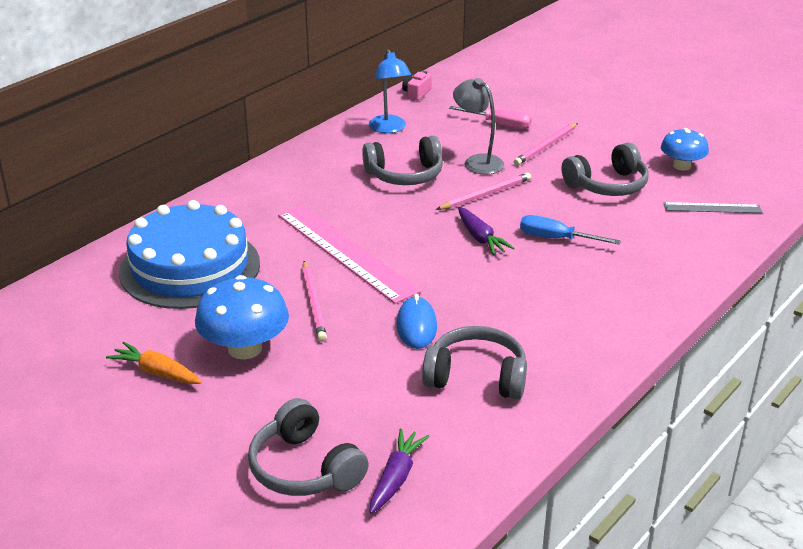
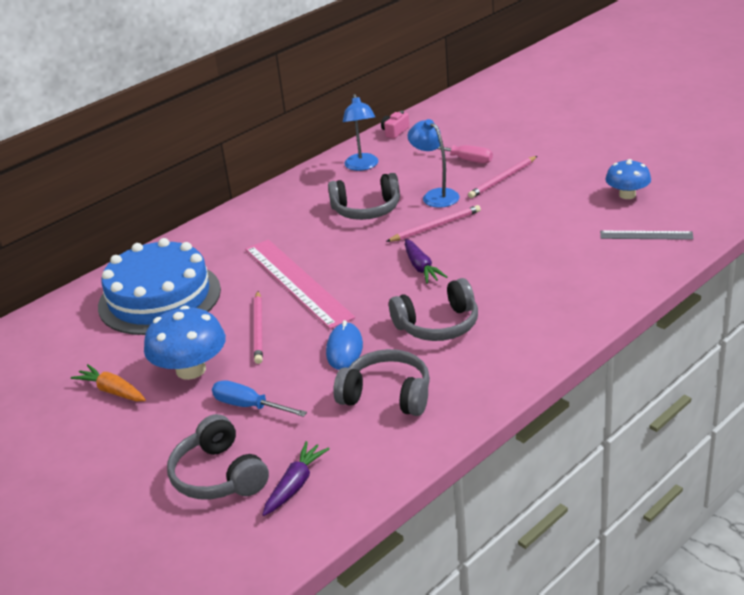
camera: 10 degrees right, 0 degrees up
grey lamp [453,78,504,175] -> blue lamp [408,119,460,208]
blue screwdriver [520,215,621,244] -> blue screwdriver moved to [212,380,307,417]
grey headphones [562,143,649,196] -> grey headphones moved to [389,278,478,341]

